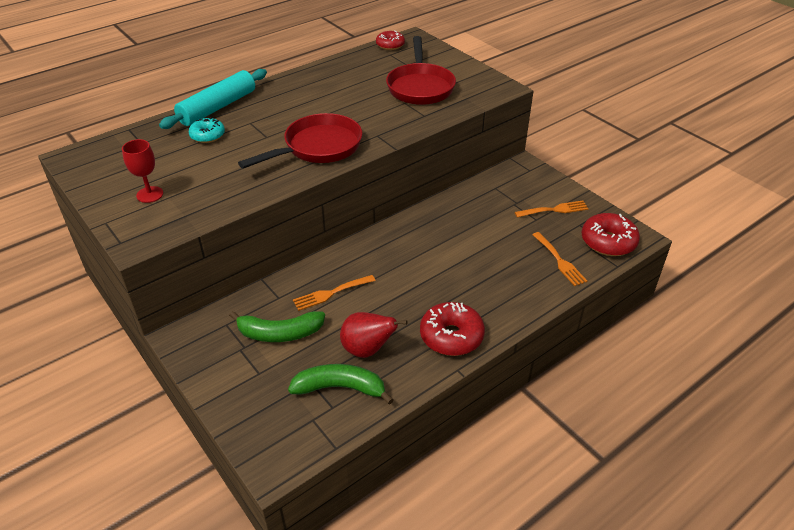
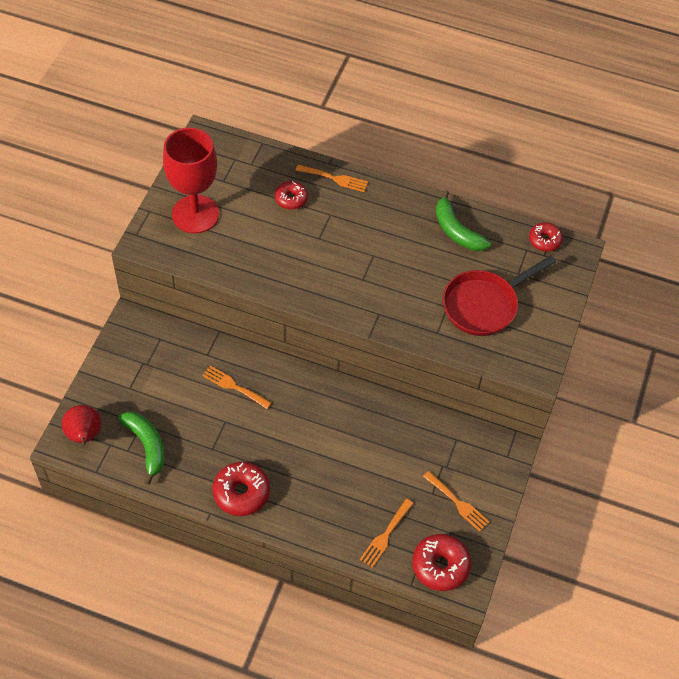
camera: 55 degrees right, 15 degrees up
red goblet [122,139,163,203] -> red goblet [163,128,219,234], size x2.11
turquoise rolling pin [159,69,267,129] -> orange fork [295,165,368,192]
turquoise donut [189,117,225,143] -> red donut [275,181,308,210]
green banana [229,311,325,342] -> green banana moved to [436,190,491,251]
red pan [238,113,362,168] -> none
red pear [340,312,408,358] -> red pear moved to [62,405,101,446]

